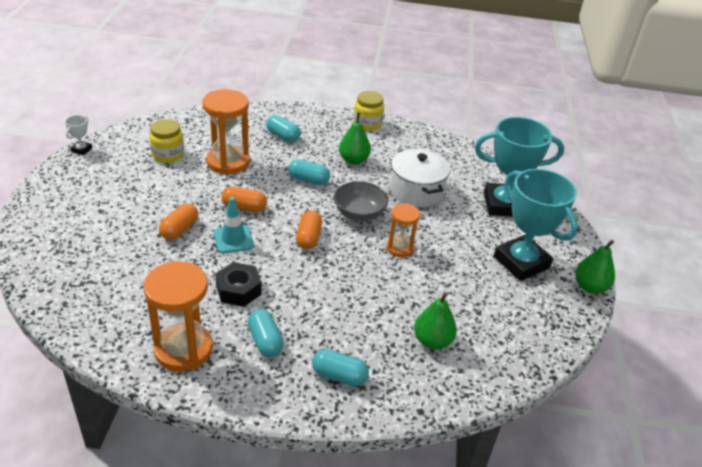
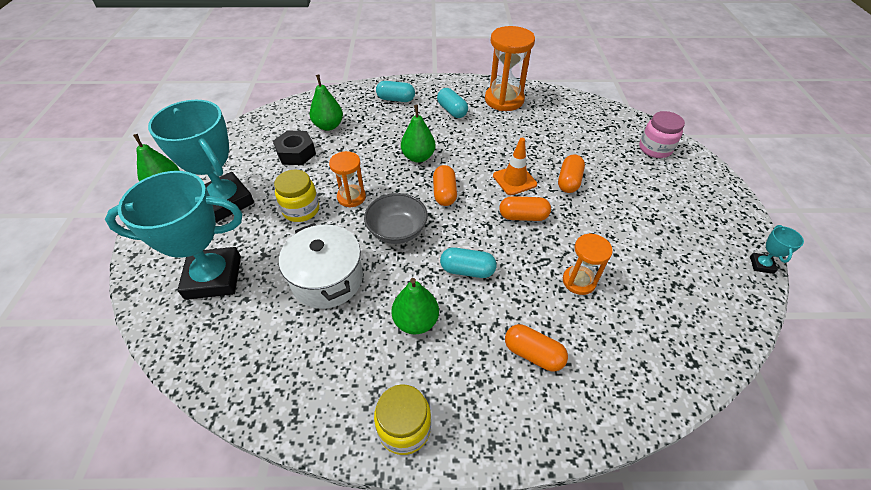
camera: 175 degrees right, 10 degrees up
white trophy [65,115,92,155] -> turquoise trophy [750,225,804,274]
yellow jar [149,119,184,163] -> yellow jar moved to [274,170,319,222]
orange hourglass [202,89,250,174] -> orange hourglass [563,233,613,295], size x0.58
turquoise traffic cone [214,197,254,253] -> orange traffic cone [493,138,537,195]
black nut [215,262,262,307] -> black nut moved to [273,130,316,165]
turquoise capsule [266,115,301,142] -> orange capsule [505,324,568,371]
none -> green pear [401,105,436,163]
none -> pink jar [639,111,685,158]

